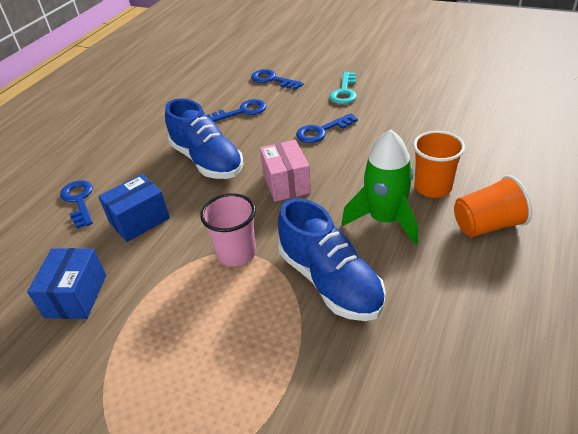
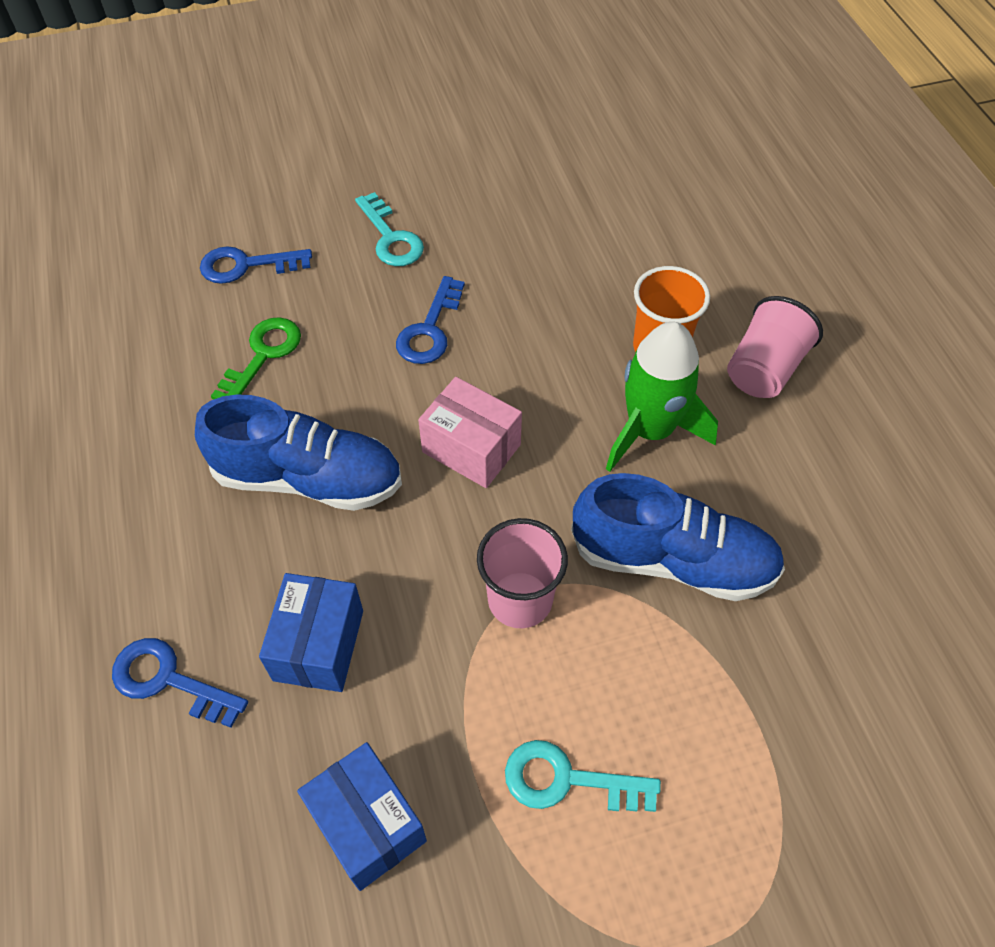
camera: 45 degrees left, 15 degrees up
blue key [206,99,267,122] -> green key [211,317,301,399]
orange cup [454,175,532,237] -> pink cup [727,296,823,398]
none -> turquoise key [505,740,661,812]

